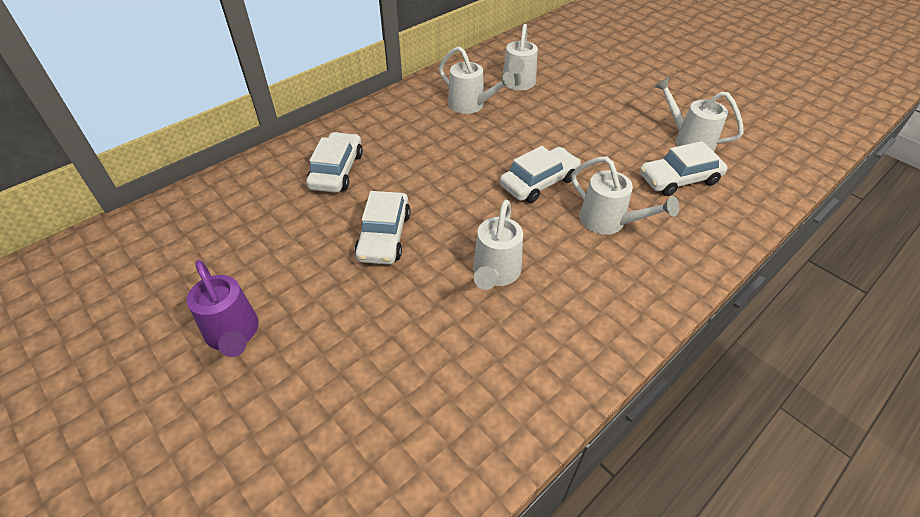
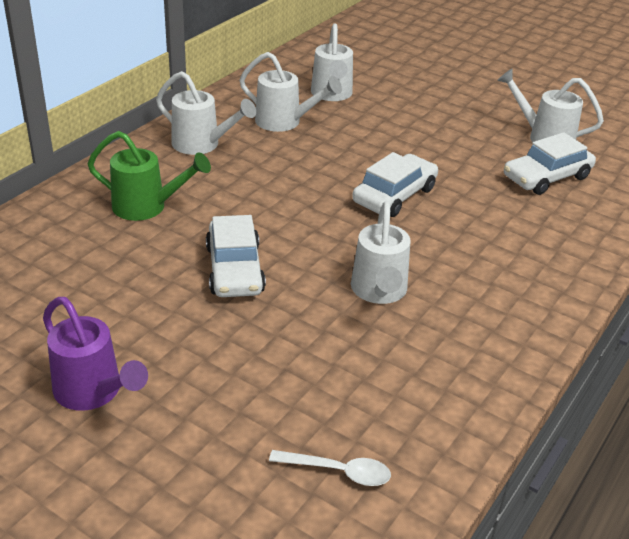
camera: 15 degrees left, 10 degrees down
white car [306,132,363,193] -> green watering can [87,131,211,221]
white watering can [571,156,679,235] -> white watering can moved to [156,71,256,155]
none -> white spoon [269,450,391,486]

